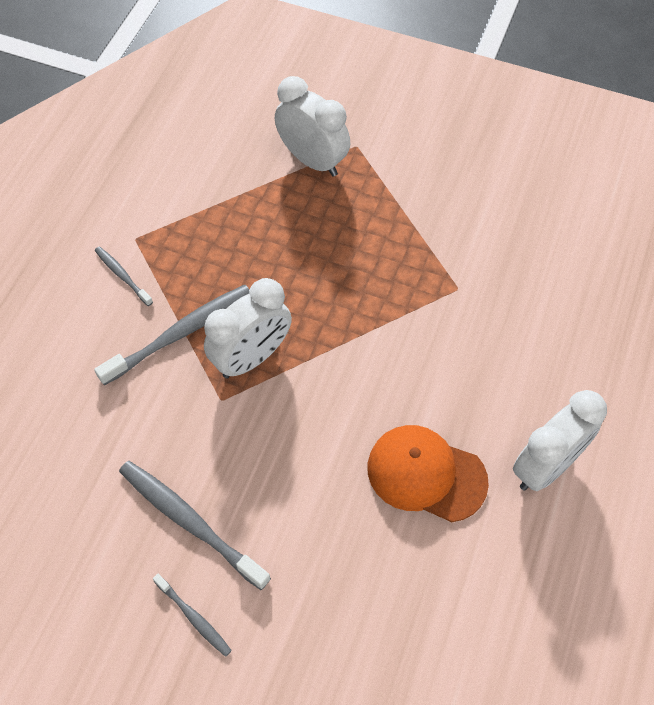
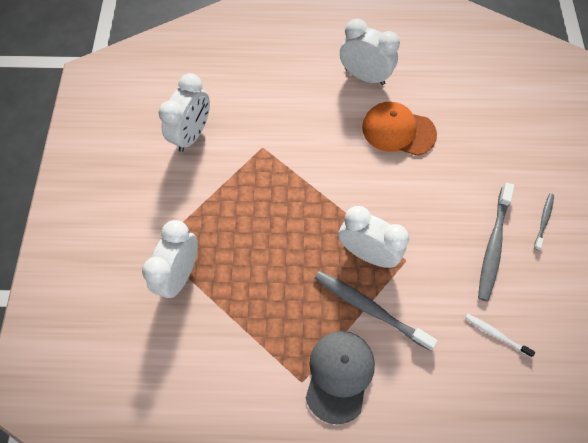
camera: 110 degrees left, 5 degrees up
grey toothbrush [95,246,153,306] -> grey cap [306,331,375,424]
orange cap [368,425,489,522] -> orange cap turned 105 degrees clockwise [362,101,437,156]
none -> white clock [159,73,210,152]
none -> white toothbrush [465,314,535,357]

